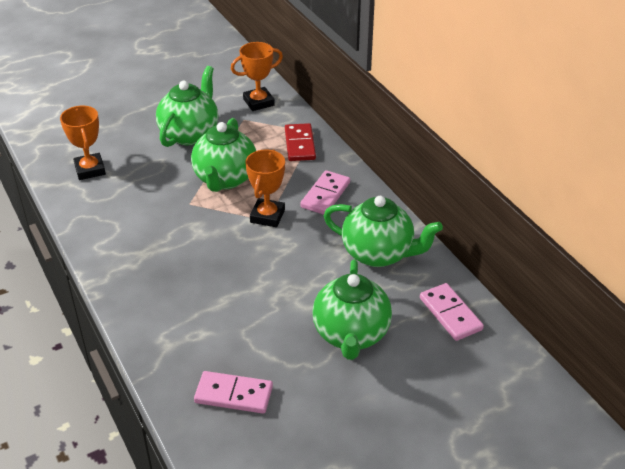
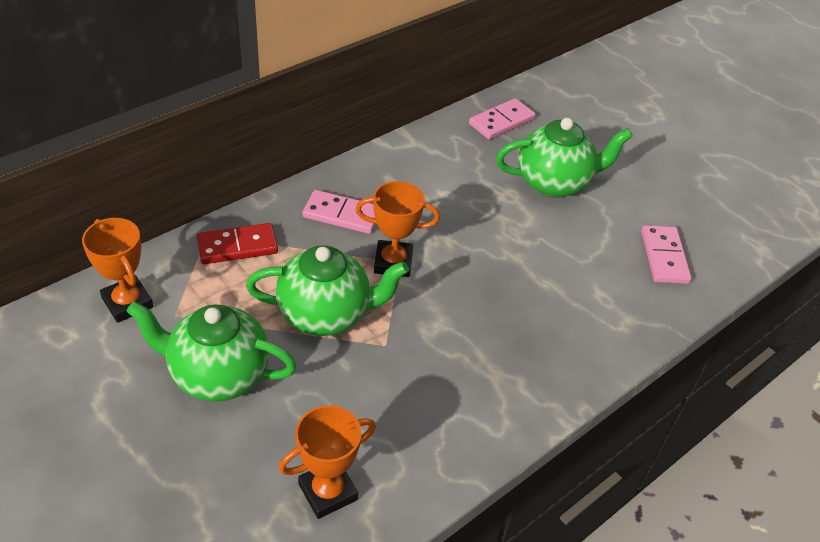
camera: 105 degrees left, 5 degrees up
green teapot [323,196,443,267] -> none

